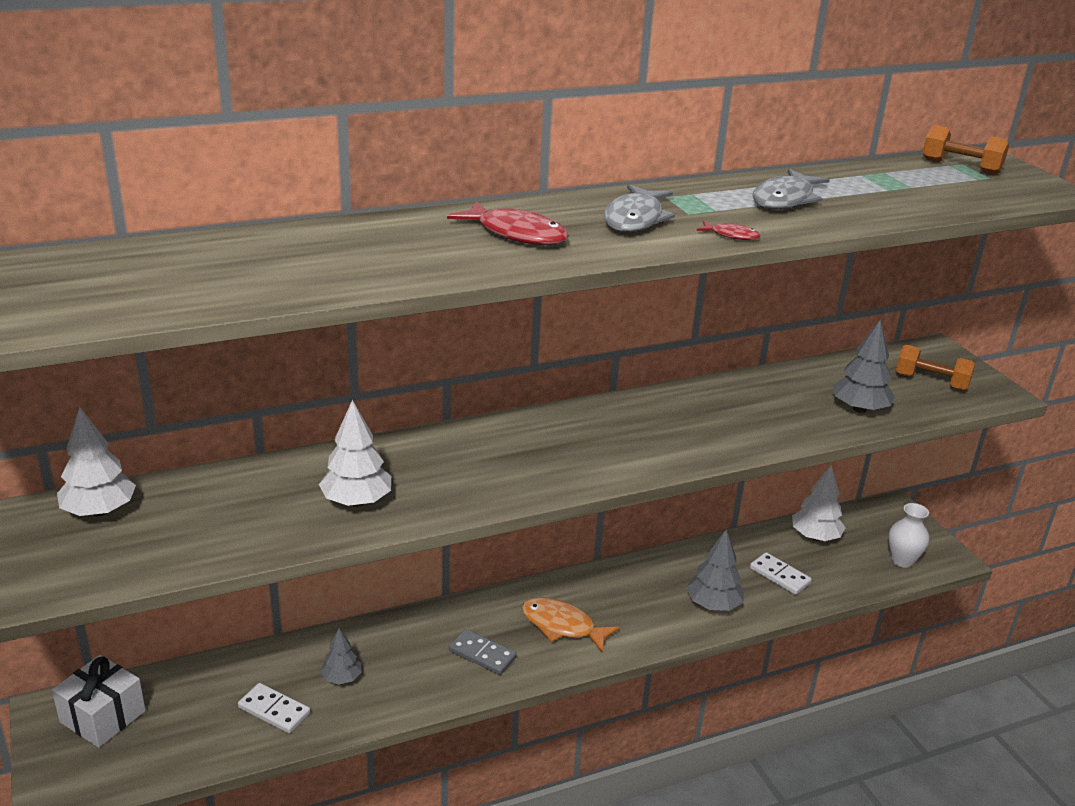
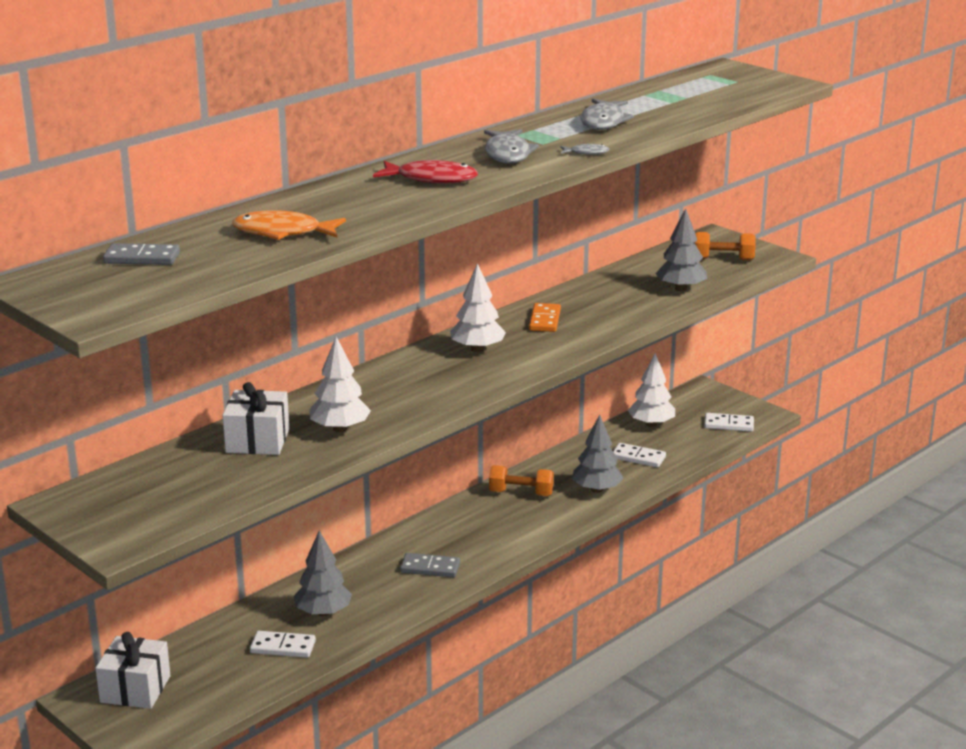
camera: 20 degrees left, 5 degrees down
white tree [57,407,136,516] -> white tree moved to [450,263,506,352]
grey tree [320,628,362,685] -> grey tree [294,531,352,616], size x1.56
orange fish [522,597,620,653] -> orange fish moved to [232,210,346,240]
red fish [697,221,760,240] -> grey fish [560,144,610,155]
white vase [889,503,929,568] -> white domino [704,413,754,432]
orange dumbbell [923,125,1009,175] -> orange dumbbell moved to [489,465,554,496]
none -> grey domino [103,243,180,265]
none -> white gift [222,382,289,455]
none -> orange domino [529,303,561,332]

